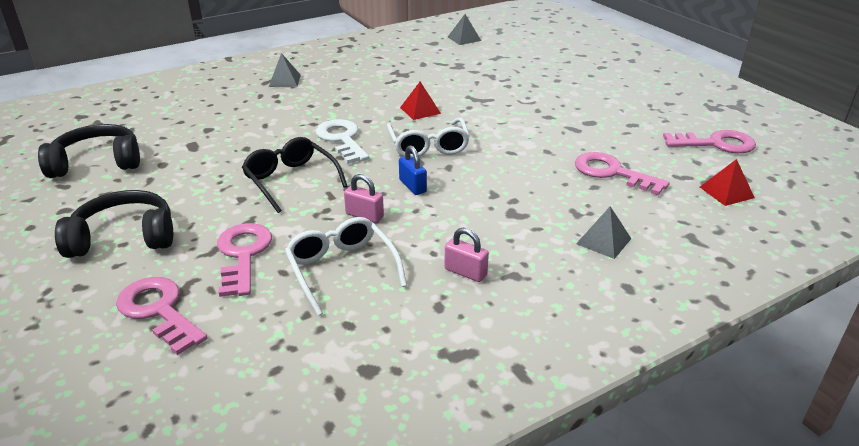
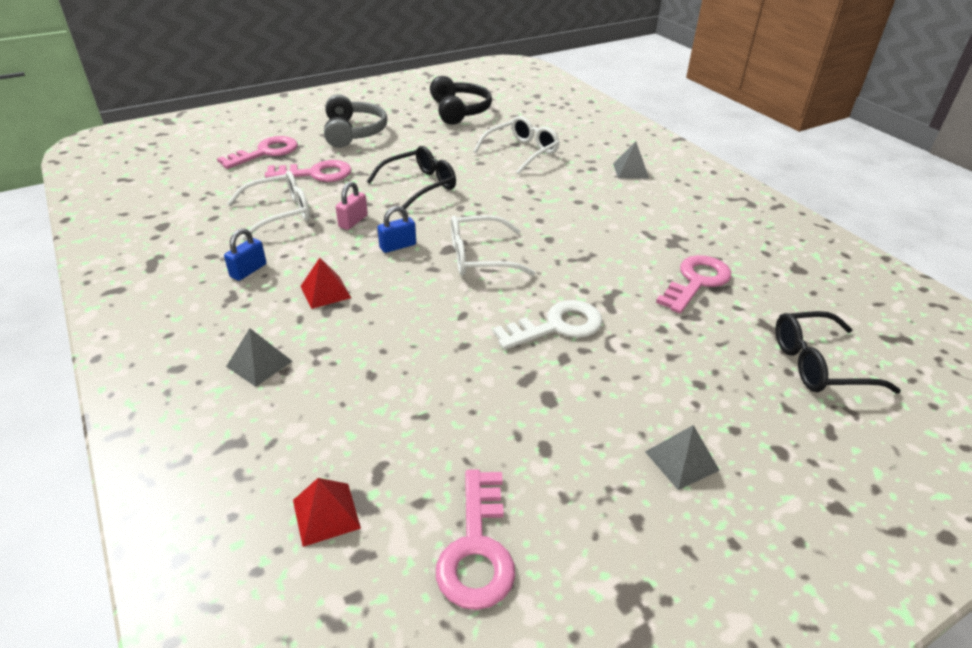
camera: 90 degrees right, 5 degrees up
black headphones [55,190,173,258] -> grey headphones [324,94,387,148]
white key [316,119,369,164] -> white key moved to [492,300,603,350]
red pyramid [400,82,441,120] -> red pyramid moved to [301,258,351,309]
pink padlock [444,228,489,282] -> blue padlock [224,228,266,281]
grey pyramid [448,14,481,45] -> grey pyramid moved to [645,425,720,490]
pink key [575,152,670,195] -> pink key moved to [656,255,731,314]
none -> white glasses [473,116,560,174]
none -> black glasses [776,311,901,394]

